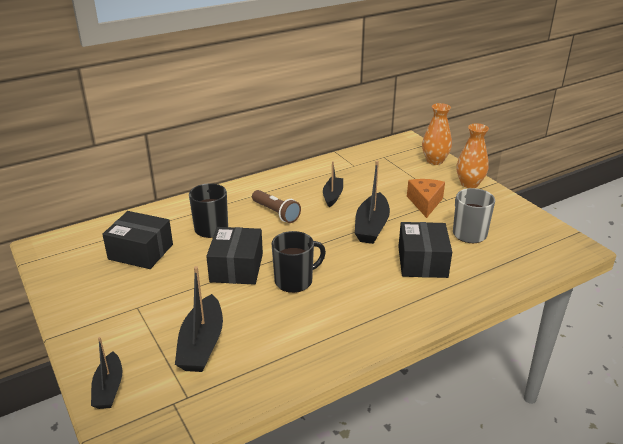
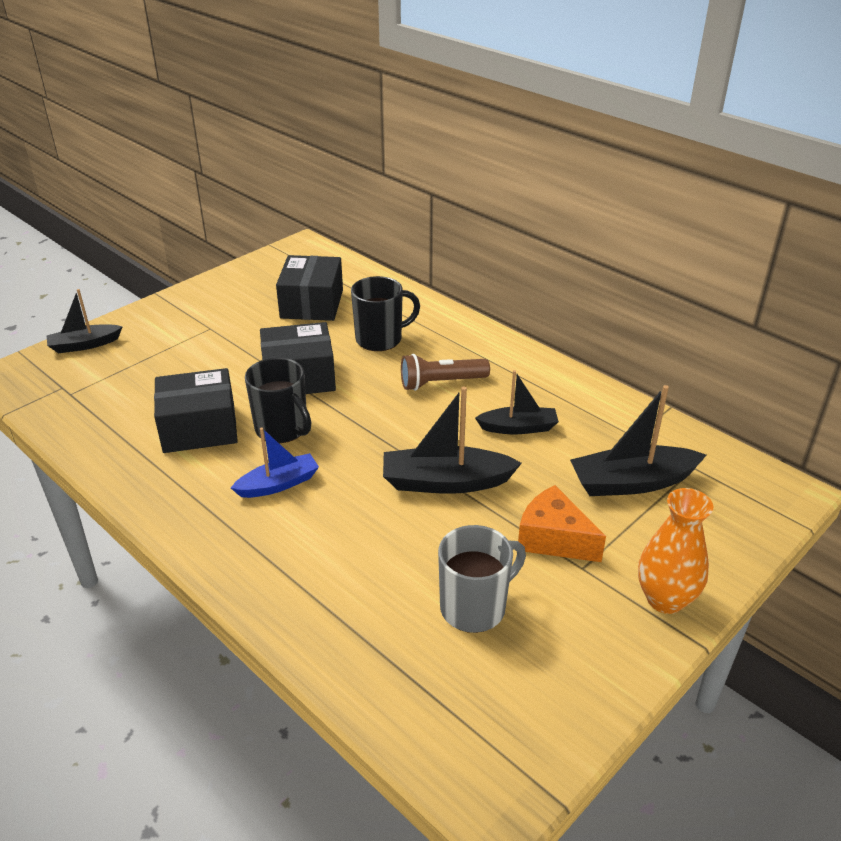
camera: 75 degrees right, 5 degrees up
black boat [175,266,223,372] -> black boat moved to [570,385,706,496]
brown flashlight [252,190,301,223] -> brown flashlight turned 45 degrees clockwise [401,354,490,391]
black box [398,222,452,278] -> black box moved to [154,368,238,453]
orange cheese [407,179,445,218] -> orange cheese turned 135 degrees counterclockwise [518,485,606,562]
orange vase [422,103,452,165] -> none
none -> blue boat [231,428,319,498]

